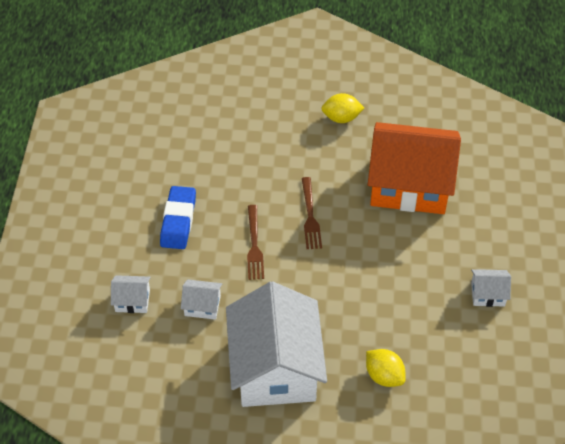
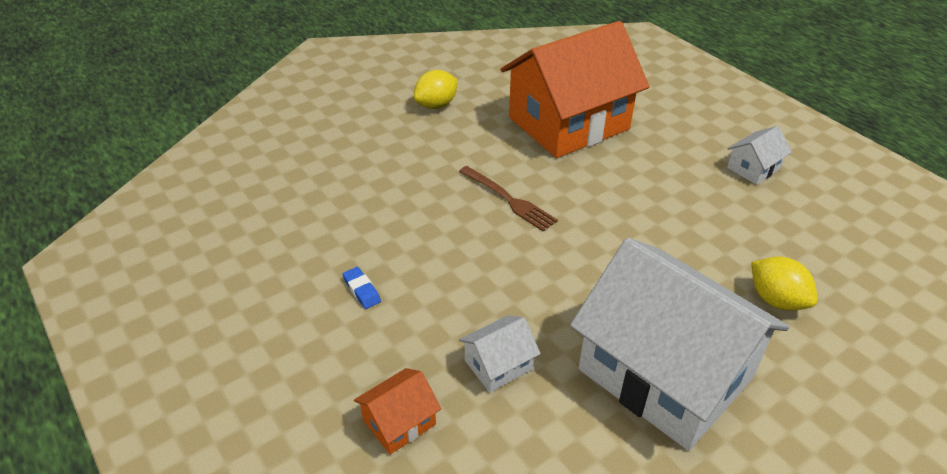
camera: 40 degrees left, 10 degrees down
white house [111,275,151,313] -> orange house [354,368,441,455]
blue eraser [160,186,196,249] -> blue eraser [342,267,381,309], size x0.46
brown fork [247,205,264,280] -> none
yellow lemon [366,349,406,387] -> yellow lemon turned 45 degrees clockwise [751,256,817,311]

